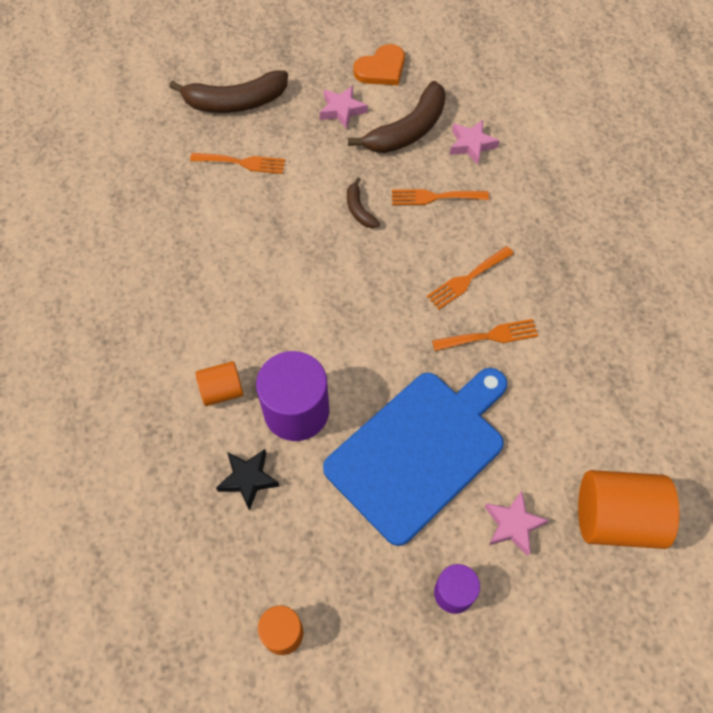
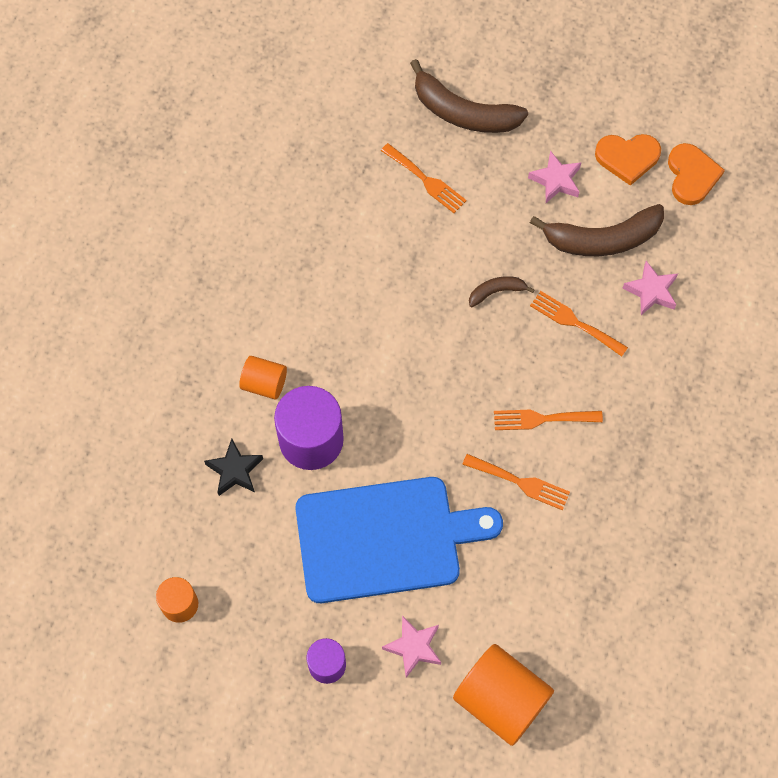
camera: 35 degrees right, 5 degrees up
brown banana [347,177,380,228] -> brown banana turned 60 degrees clockwise [469,276,535,307]
none -> orange heart [668,143,725,205]

